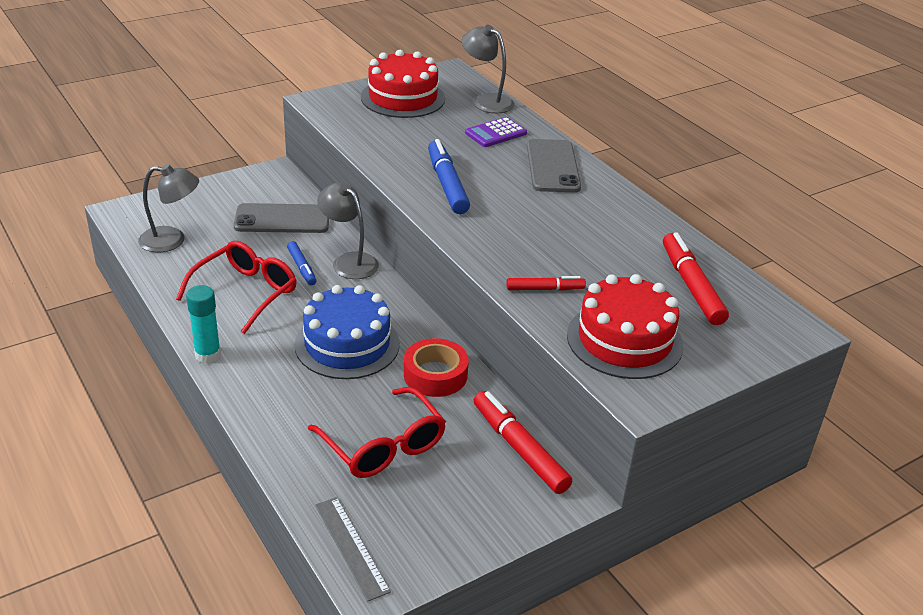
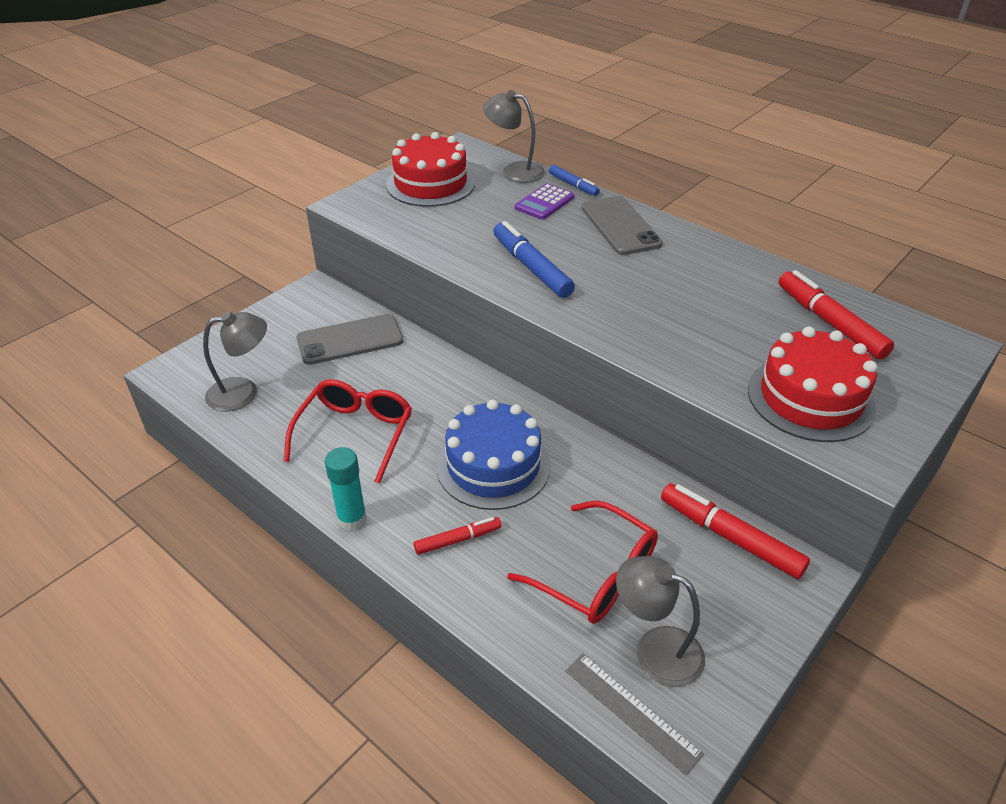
camera: 15 degrees left, 5 degrees up
blue marker [287,241,316,285] -> blue marker moved to [549,165,600,196]
grey lamp [317,182,379,279] -> grey lamp moved to [616,556,705,687]
red tape [404,338,469,397] -> none
red marker [507,276,586,291] -> red marker moved to [414,517,501,555]

